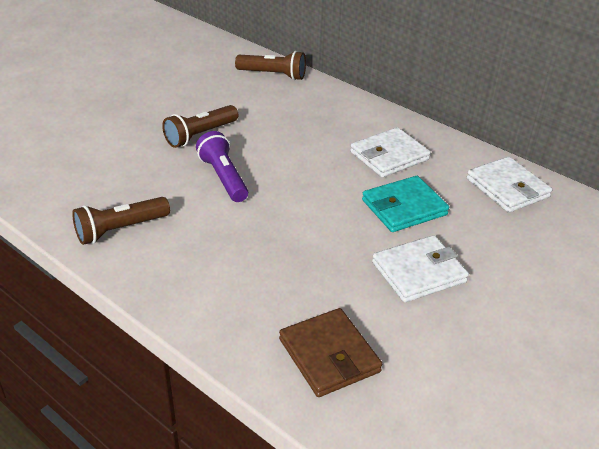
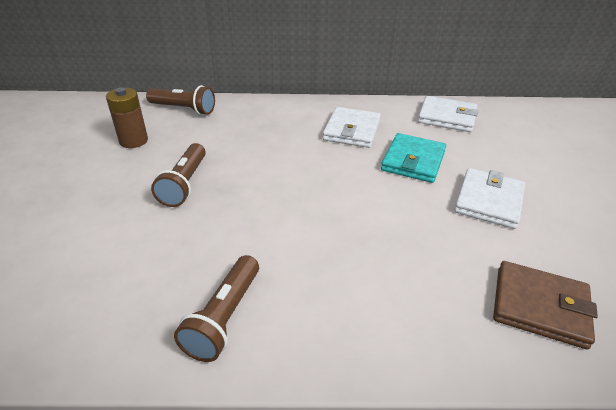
camera: 40 degrees left, 0 degrees up
purple flashlight [196,131,248,202] -> none
brown flashlight [235,51,306,80] -> brown flashlight turned 45 degrees clockwise [146,85,215,115]
none -> brown battery [106,88,148,148]

